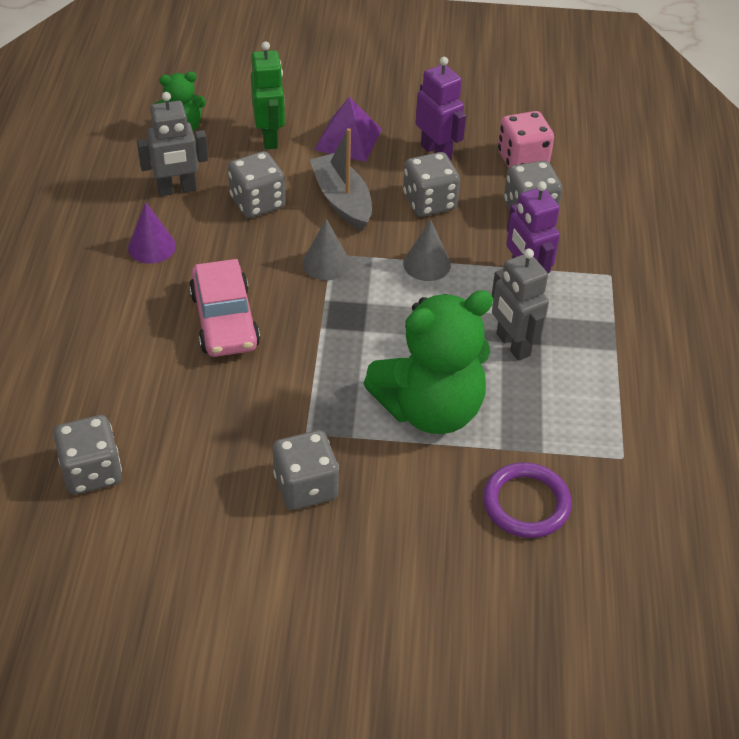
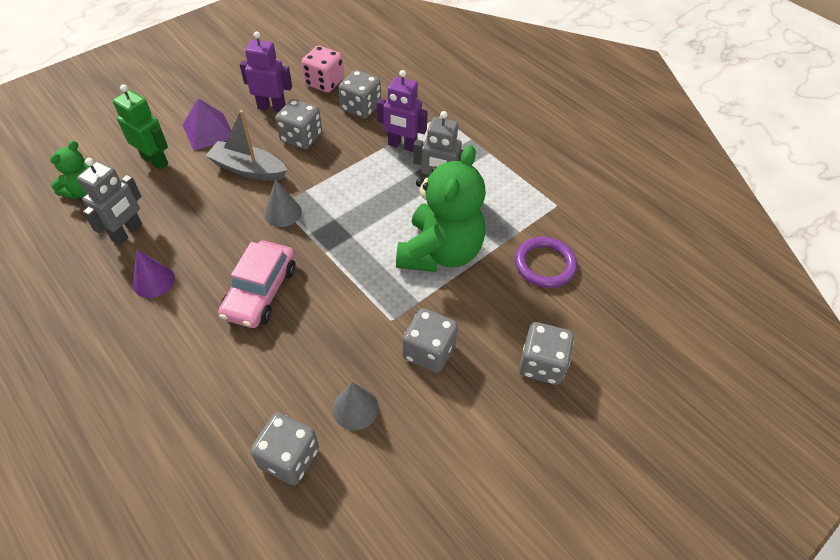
camera: 45 degrees left, 5 degrees up
pink car [189,259,260,357] -> pink car turned 75 degrees clockwise [218,241,296,328]
grey dice [228,151,286,218] -> grey dice moved to [519,322,574,385]
grey cone [403,220,451,281] -> grey cone moved to [332,382,379,430]

